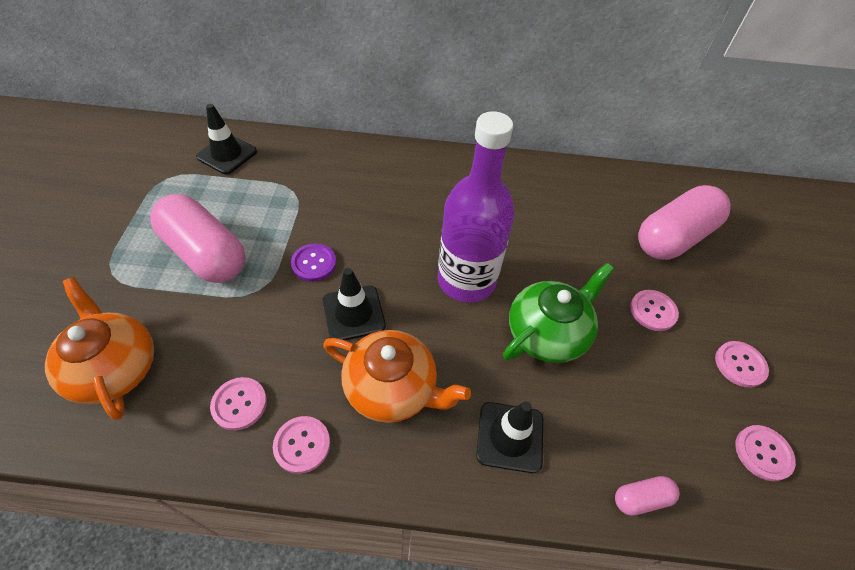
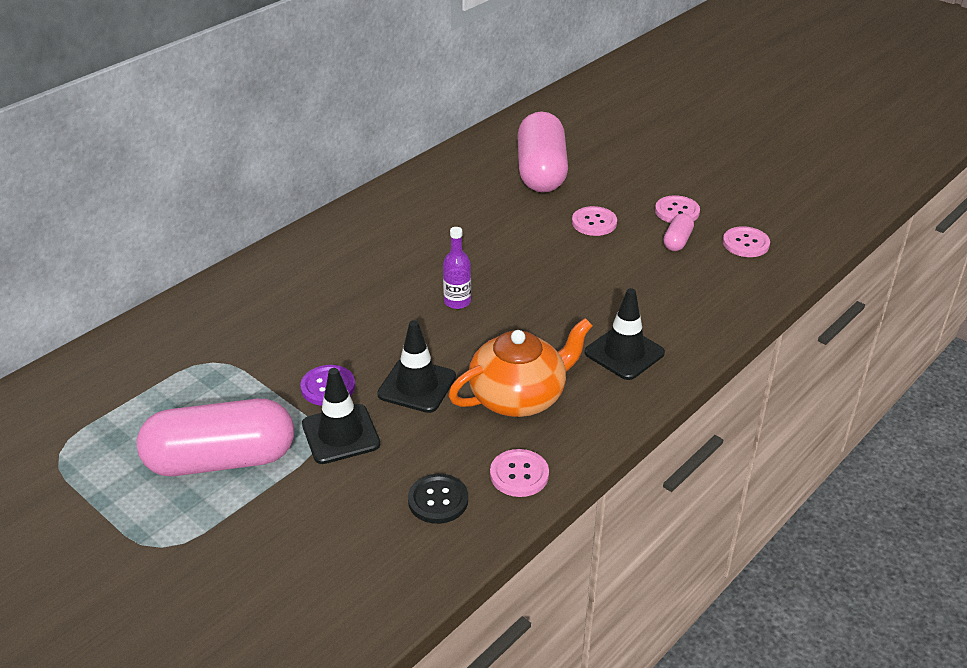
camera: 50 degrees left, 15 degrees down
orange teapot [45,277,154,420] -> none
black traffic cone [196,104,257,175] -> black traffic cone moved to [302,368,380,464]
pink button [210,377,267,431] -> black button [408,474,468,524]
purple bottle [437,111,515,303] -> purple bottle [443,227,471,309], size x0.42
green teapot [503,263,614,363] -> none
pink capsule [615,476,680,516] -> pink capsule moved to [663,213,694,251]

